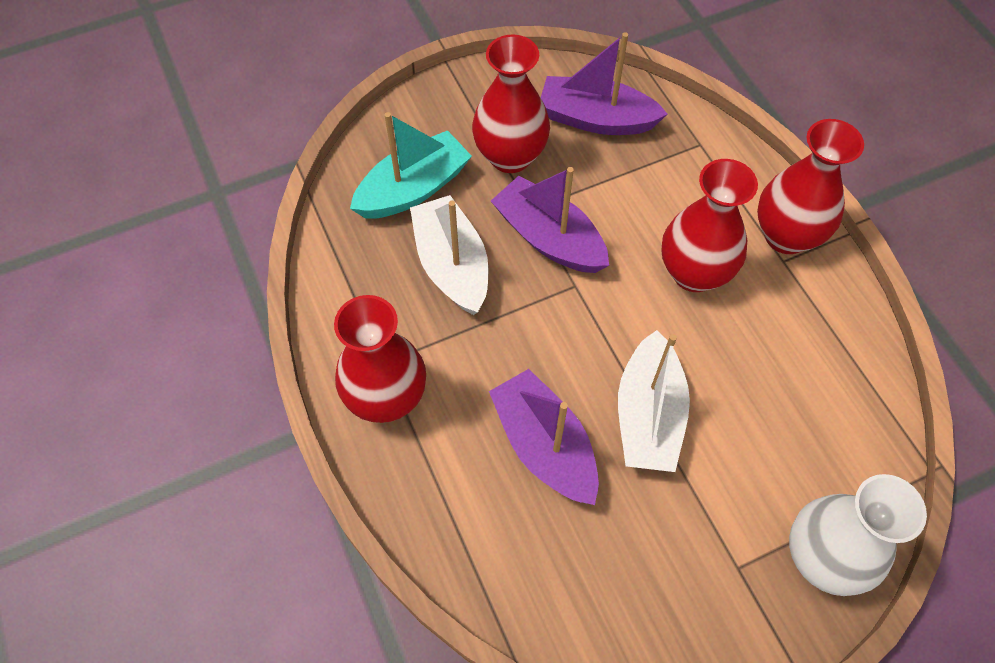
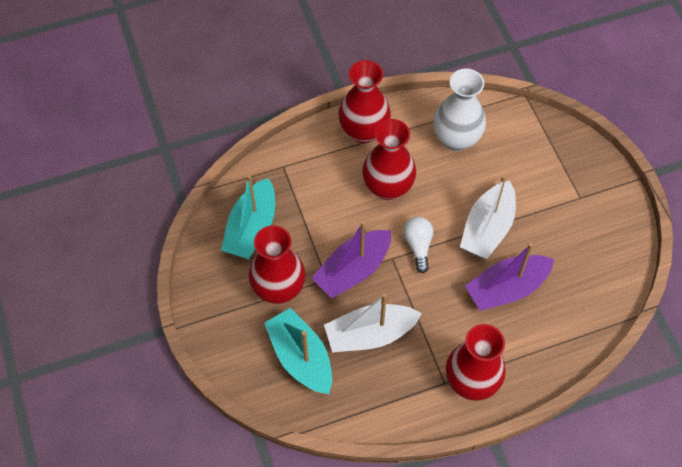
camera: 85 degrees left, 0 degrees up
purple boat [541,32,667,135] -> turquoise boat [221,174,275,259]
white boat [618,330,690,472] -> white boat turned 105 degrees clockwise [460,175,516,259]
white vase [789,474,927,596] -> white vase moved to [433,69,486,151]
none -> white light bulb [403,216,434,273]

